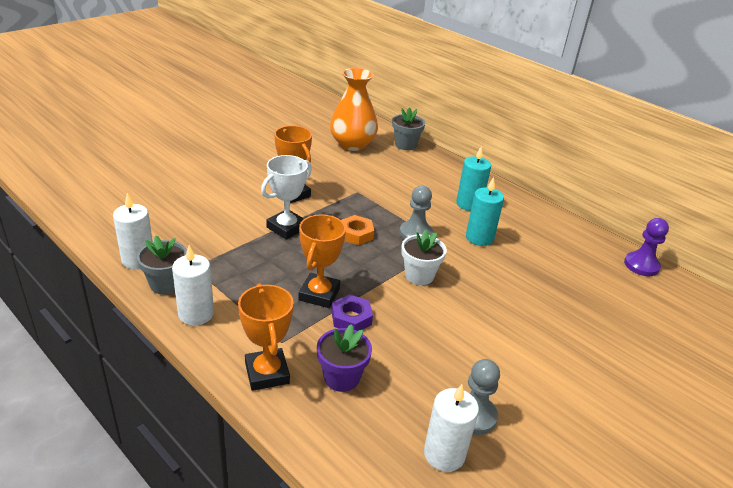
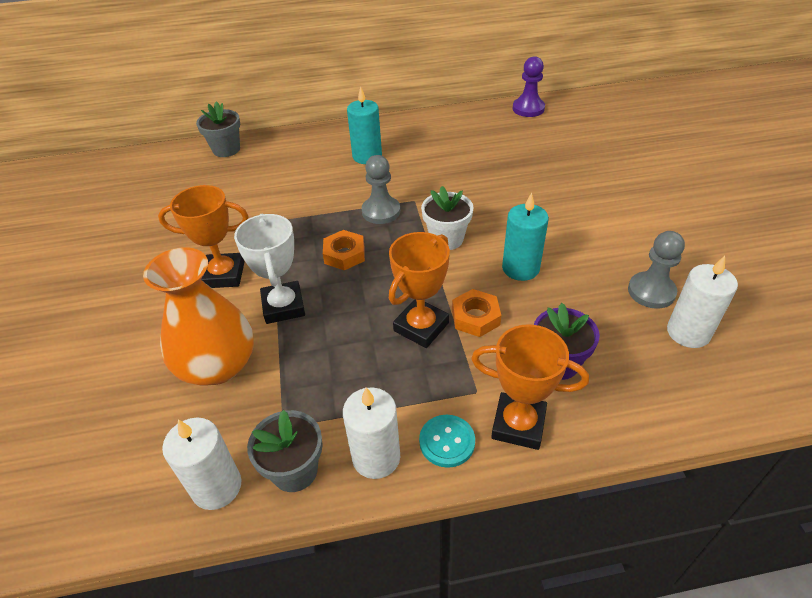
camera: 50 degrees left, 10 degrees up
orange trophy [298,214,346,308] -> orange trophy turned 75 degrees clockwise [389,232,450,348]
orange vase [330,68,378,151] -> orange vase moved to [143,247,254,386]
purple nut [332,294,373,331] -> orange nut [452,289,501,337]
turquoise candle [466,177,504,246] -> turquoise candle moved to [502,193,549,281]
none -> turquoise button [419,415,475,468]

